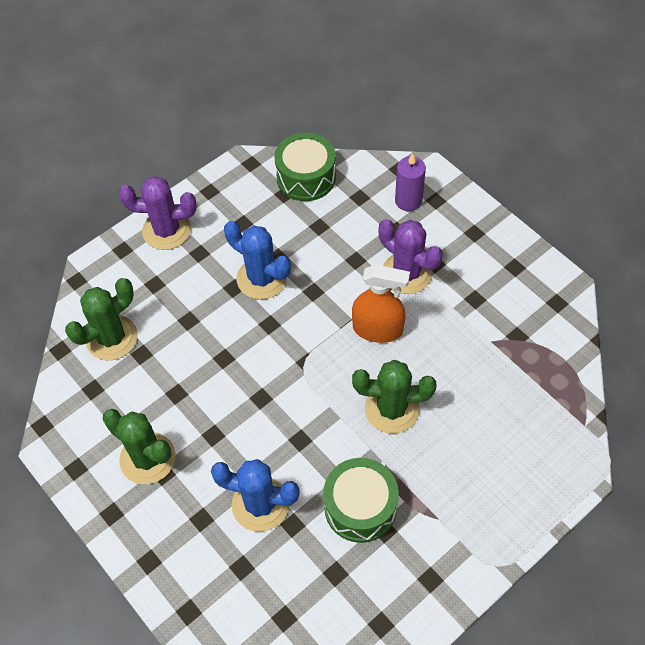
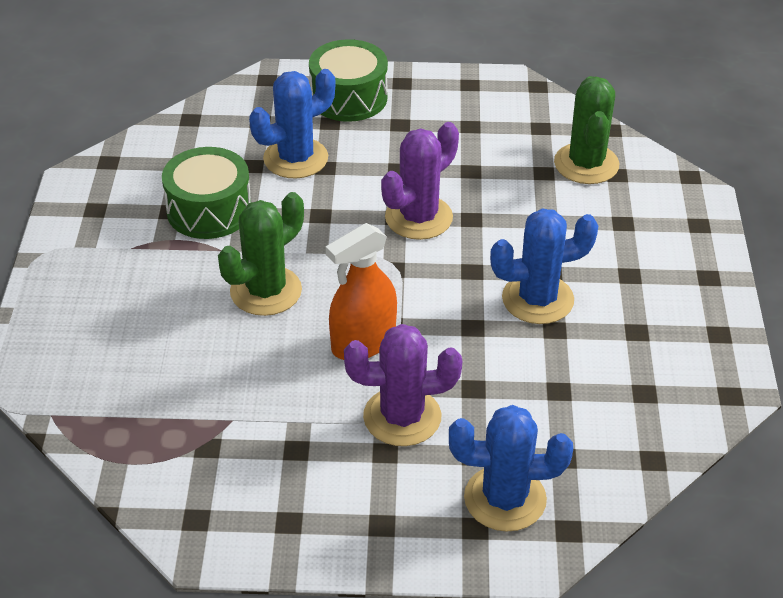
camera: 130 degrees right, 15 degrees down
green cactus [102,409,176,484] -> none
purple cactus [119,176,196,250] -> purple cactus moved to [381,122,459,240]
green drum [274,132,336,201] -> green drum moved to [309,39,388,122]
purple candle [395,153,426,211] -> blue cactus [449,405,573,532]

